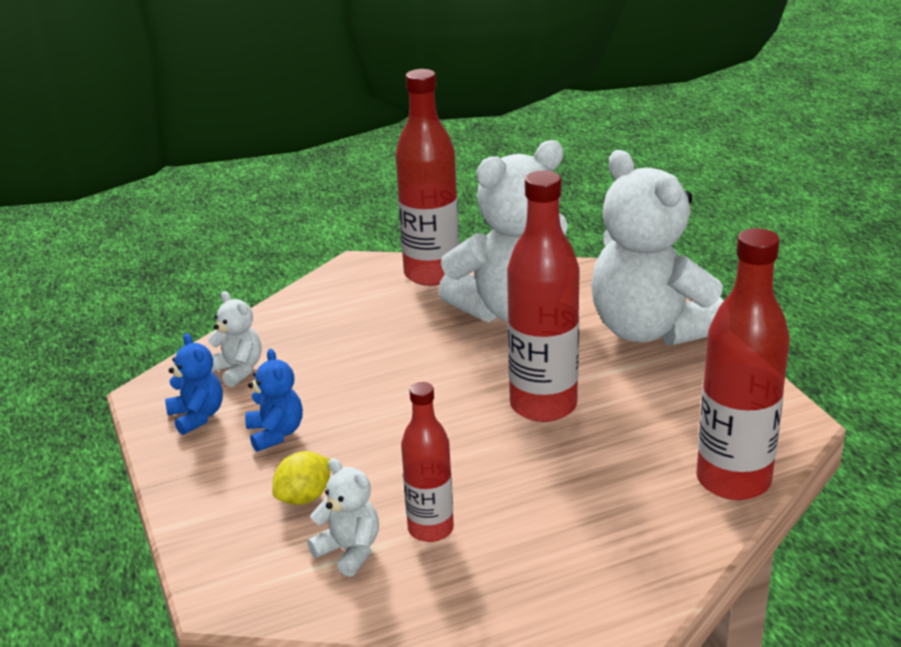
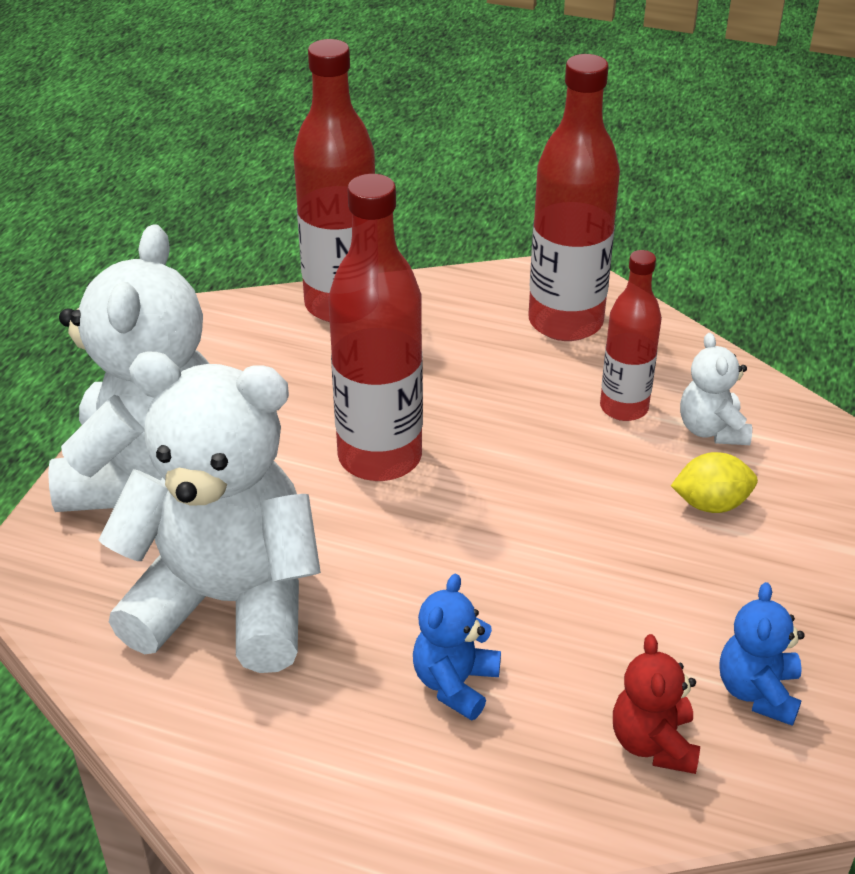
camera: 140 degrees left, 10 degrees up
white teddy bear [207,291,261,387] -> red teddy bear [613,634,700,774]
blue teddy bear [245,349,303,452] -> blue teddy bear moved to [413,574,501,721]
red bottle [395,69,459,286] -> red bottle moved to [529,54,620,341]

